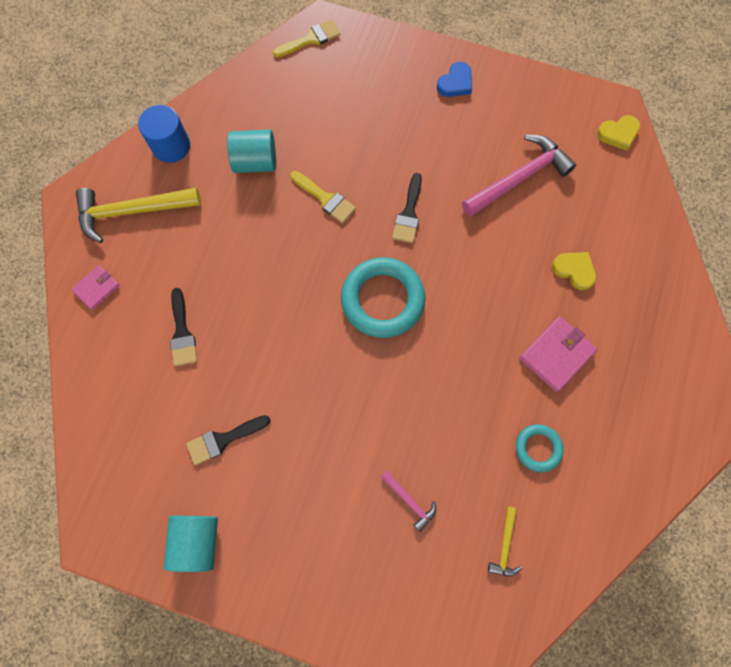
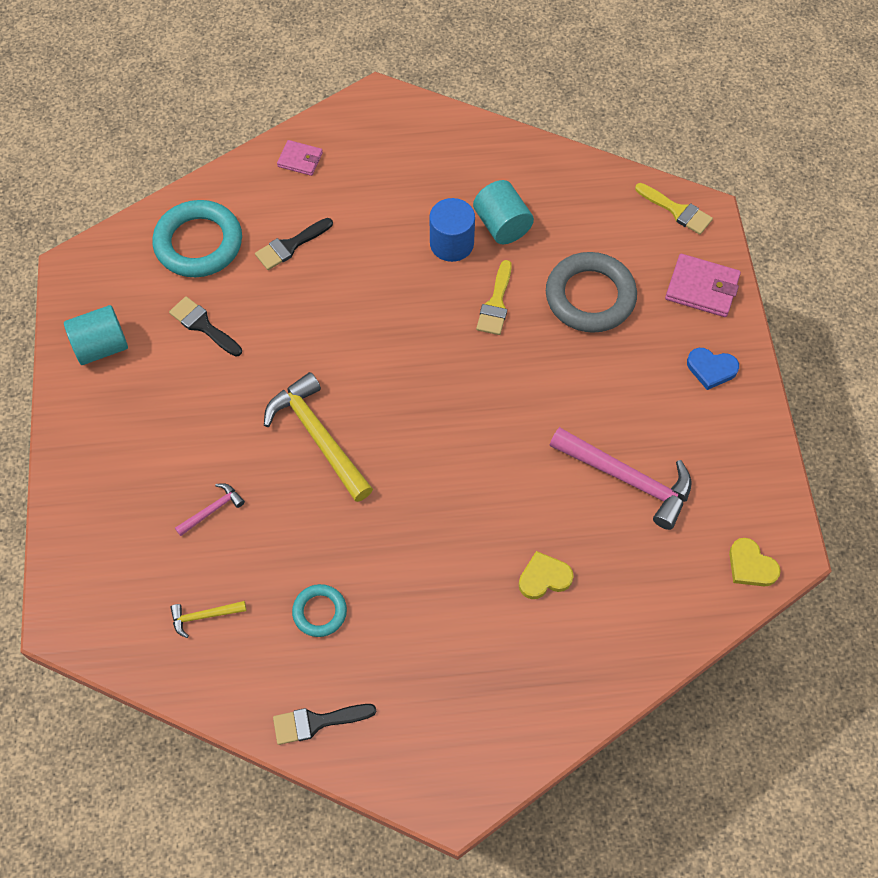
camera: 65 degrees right, 10 degrees down
yellow hammer [76,187,201,243] -> yellow hammer moved to [264,372,373,502]
blue cylinder [138,105,190,163] -> blue cylinder moved to [430,198,475,262]
turquoise ring [341,257,426,338] -> turquoise ring moved to [152,200,242,277]
pink hammer [381,470,436,532] -> pink hammer turned 150 degrees counterclockwise [175,483,245,536]
black brush [392,173,422,243] -> black brush moved to [273,704,377,745]
pink wallet [519,316,597,392] -> pink wallet moved to [665,254,741,317]
yellow heart [552,252,596,290] -> yellow heart turned 120 degrees counterclockwise [519,551,574,599]
none -> grey ring [546,252,637,333]

